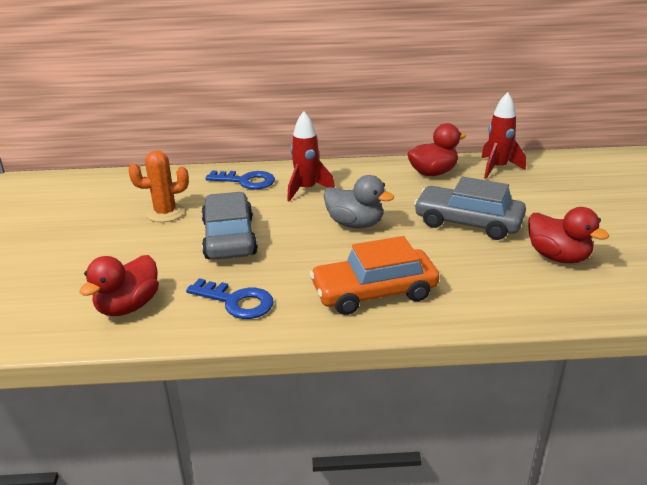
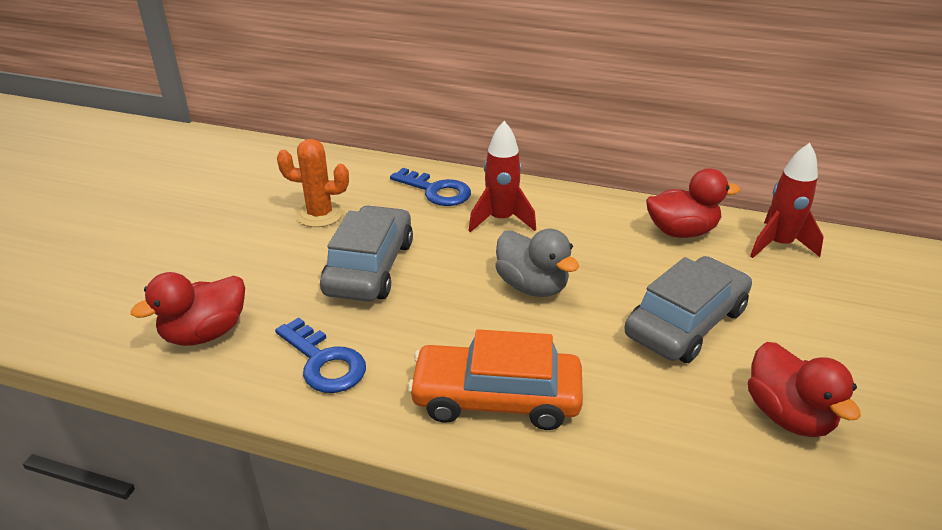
camera: 20 degrees right, 5 degrees up
grey car [414,177,526,240] -> grey car turned 90 degrees clockwise [624,256,752,363]

